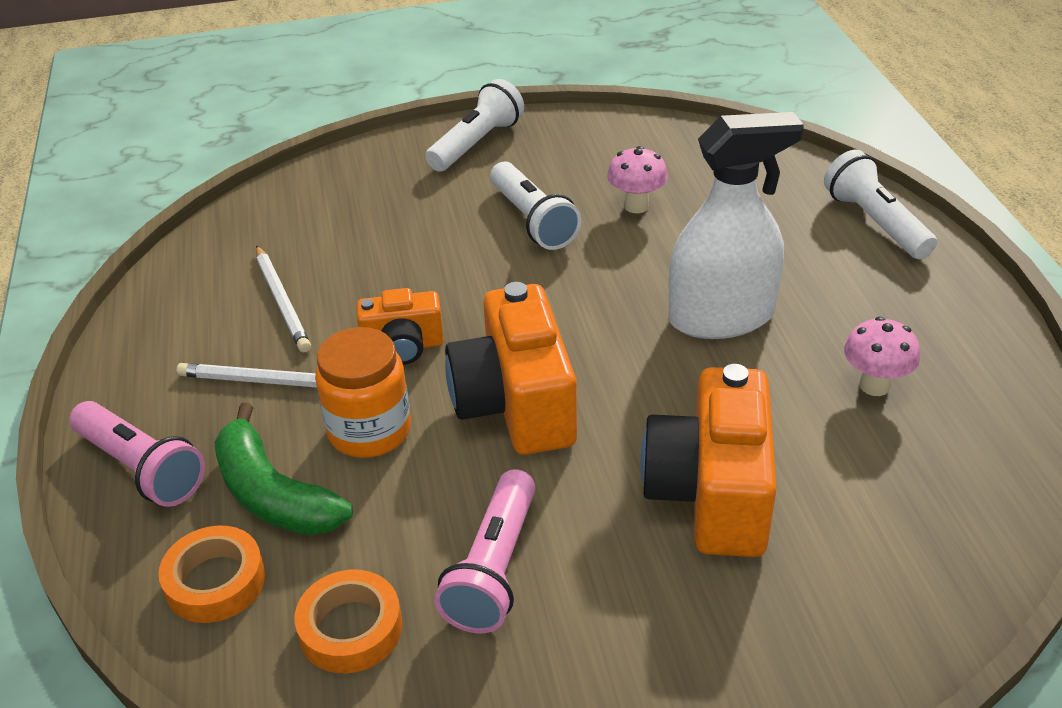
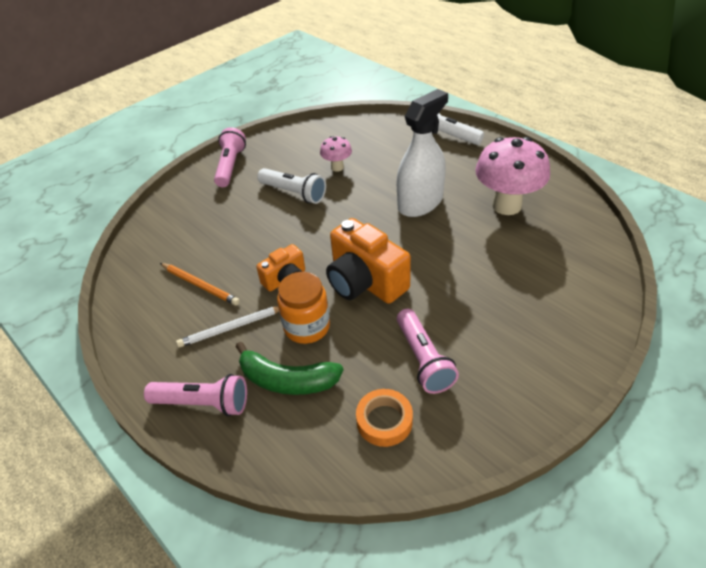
camera: 30 degrees left, 5 degrees up
orange tape [158,526,265,623] -> none
white pencil [256,245,311,352] -> orange pencil [160,263,240,305]
white flashlight [425,79,524,171] -> pink flashlight [214,127,246,187]
orange camera [640,364,777,557] -> none
pink mushroom [844,317,920,396] -> pink mushroom [475,137,550,215], size x2.00

